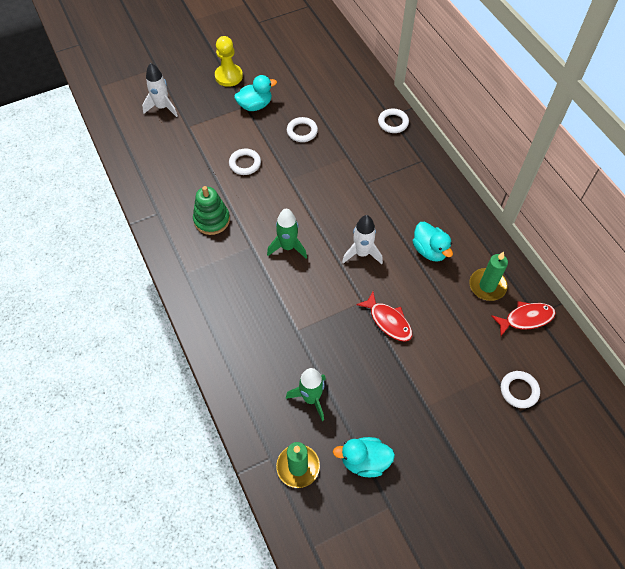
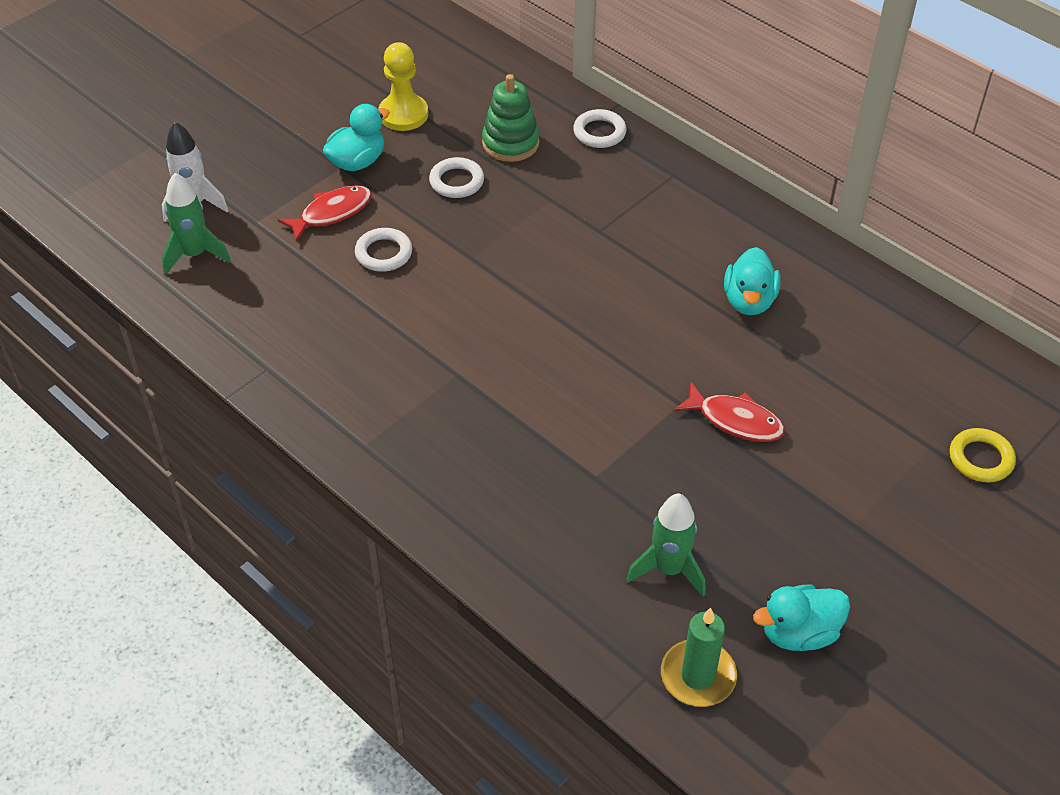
camera: 20 degrees left, 10 degrees down
green stacking toy [193,186,230,235] -> green stacking toy moved to [482,74,540,162]
yellow pawn [215,36,243,87] -> yellow pawn moved to [378,42,428,131]
green rocket [267,209,307,259] -> green rocket moved to [162,173,231,275]
white rocket [342,215,383,264] -> none
turquoise duck [413,222,453,262] -> turquoise duck turned 60 degrees clockwise [724,247,780,315]
green candle [470,252,508,301] -> none
red fish [491,301,556,336] -> red fish moved to [277,185,372,242]
white ring [501,371,540,408] -> yellow ring [950,428,1016,482]

